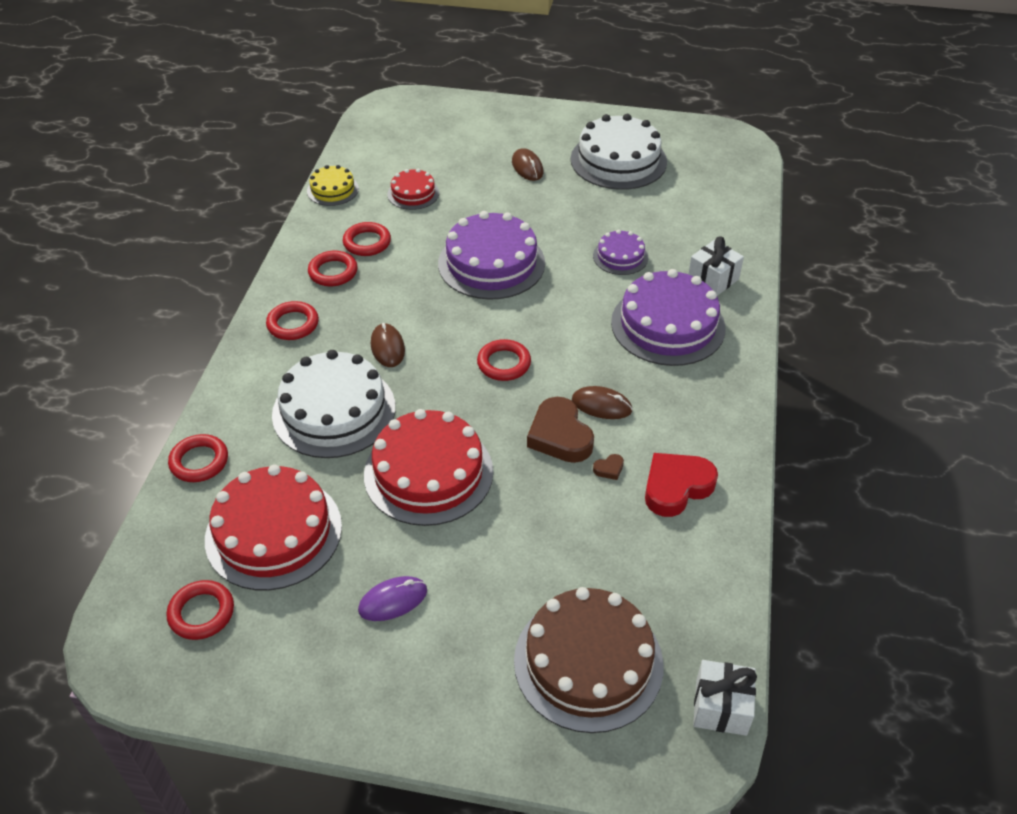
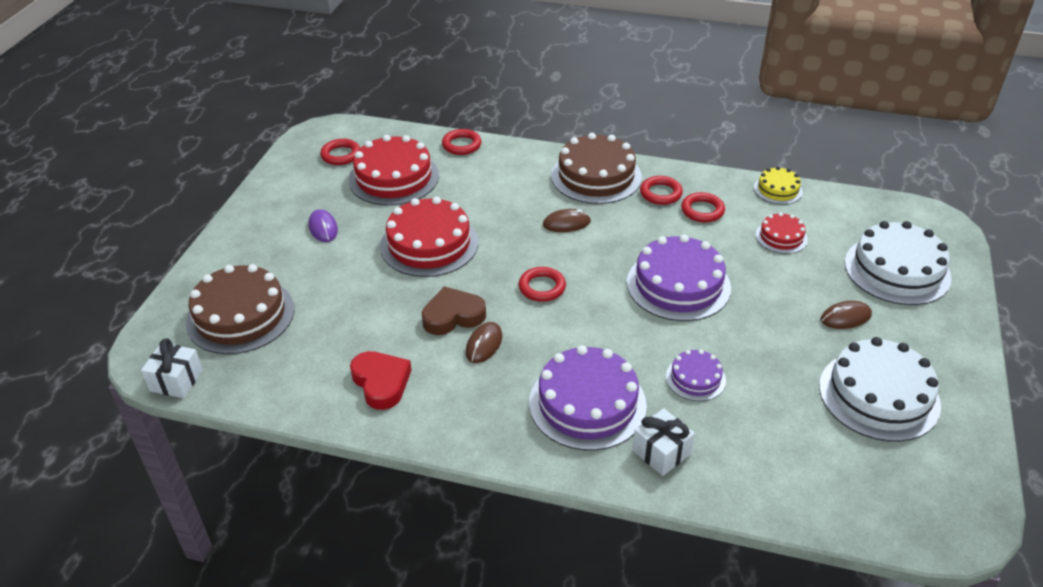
camera: 95 degrees right, 5 degrees down
red ring [266,301,319,340] -> brown cake [551,133,642,204]
white cake [272,350,395,458] -> white cake moved to [845,221,952,305]
brown heart [593,454,624,480] -> none

